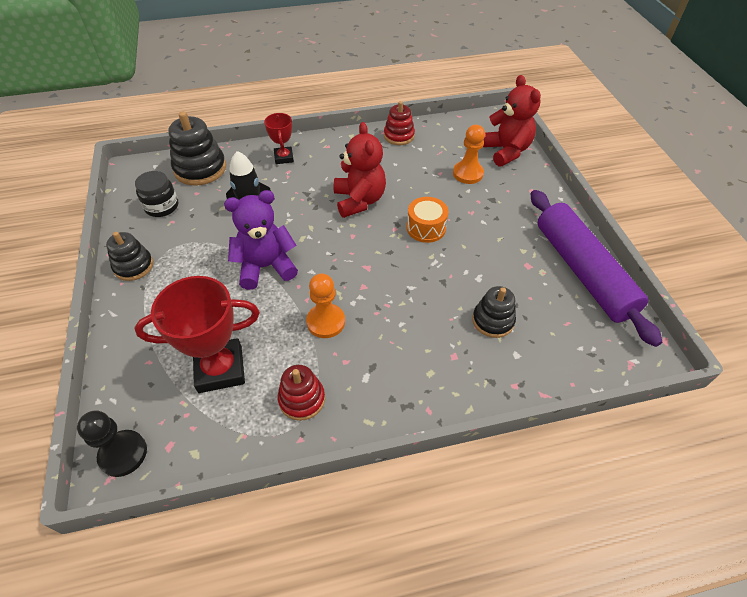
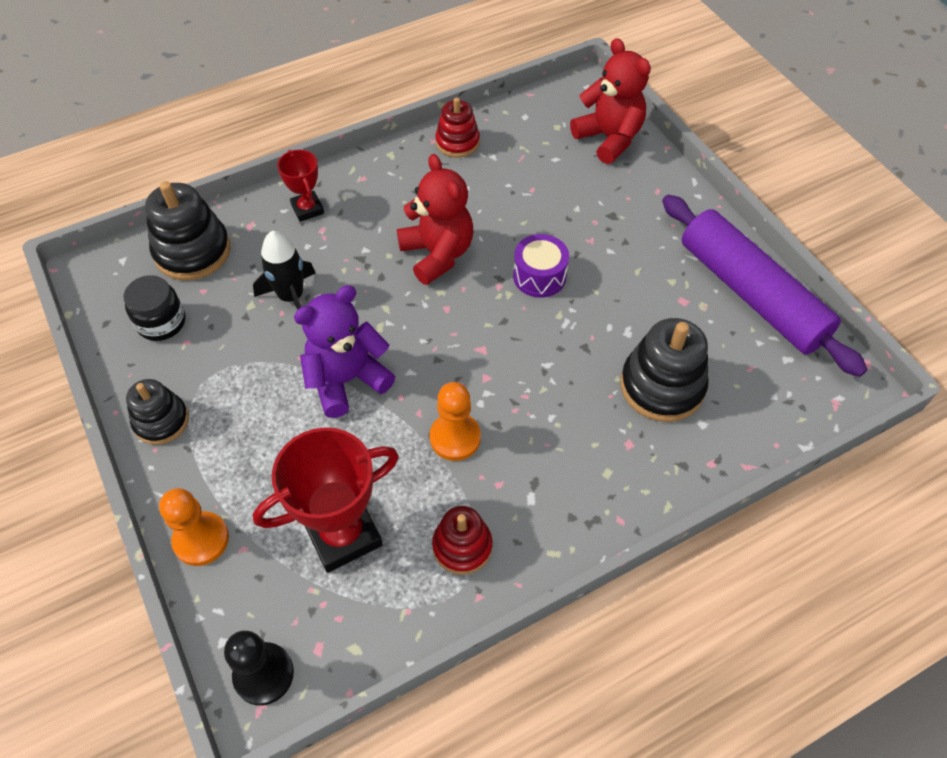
camera: 15 degrees left, 5 degrees up
orange drum [407,197,449,243] -> purple drum [513,234,569,298]
orange pawn [453,125,485,184] -> orange pawn moved to [159,488,229,566]
black stacking toy [472,286,516,338] -> black stacking toy [621,318,709,422], size x1.57

